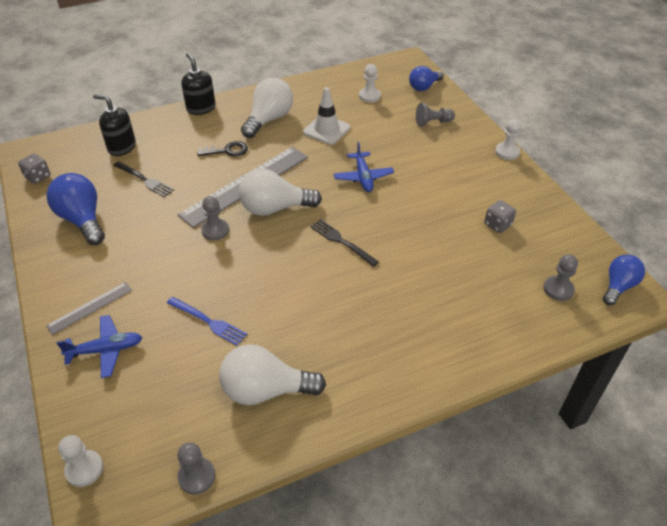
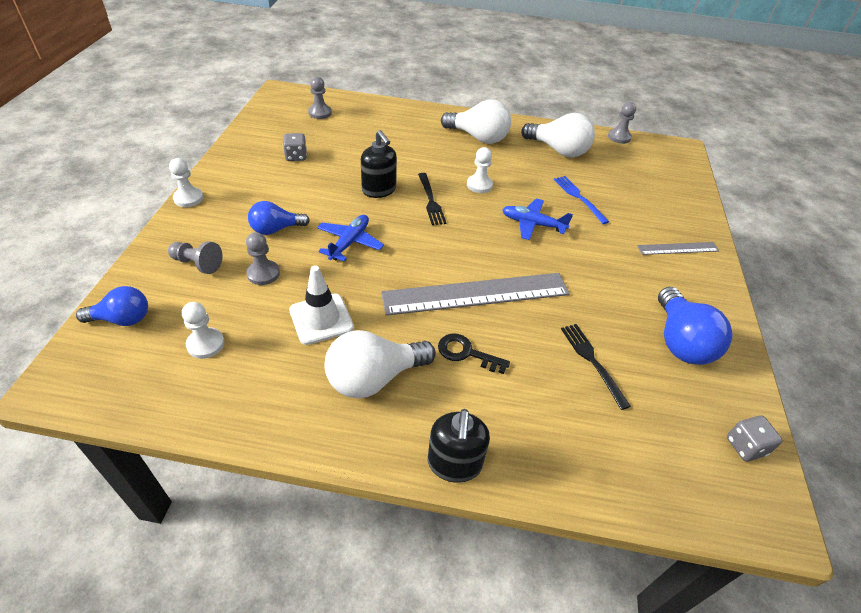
camera: 150 degrees left, 0 degrees up
blue plane [57,315,142,378] -> blue plane moved to [502,198,573,240]
white pawn [58,435,103,487] -> white pawn moved to [467,147,493,193]
black soap dispenser [93,94,136,156] -> black soap dispenser moved to [361,130,397,198]
grey pawn [201,196,229,240] -> grey pawn moved to [246,232,280,285]
white light bulb [239,169,322,216] -> white light bulb moved to [441,99,511,144]
blue light bulb [603,255,645,305] -> blue light bulb moved to [248,201,310,235]

